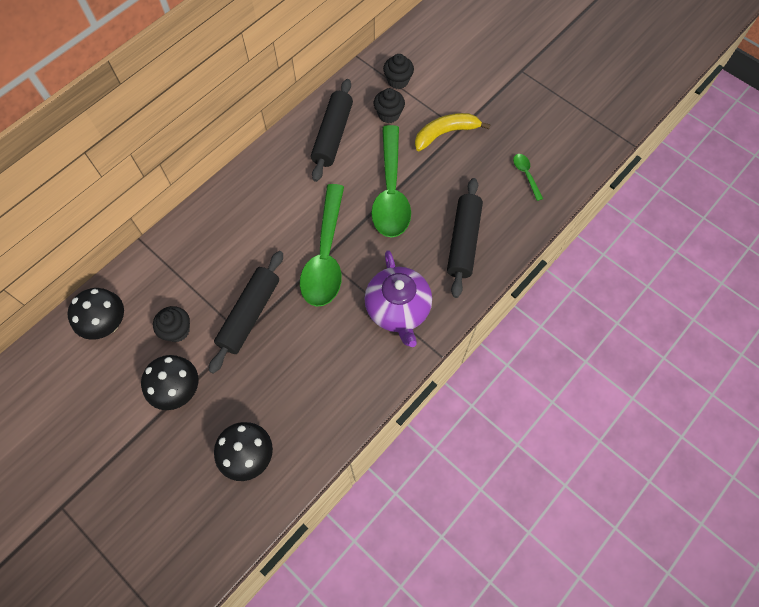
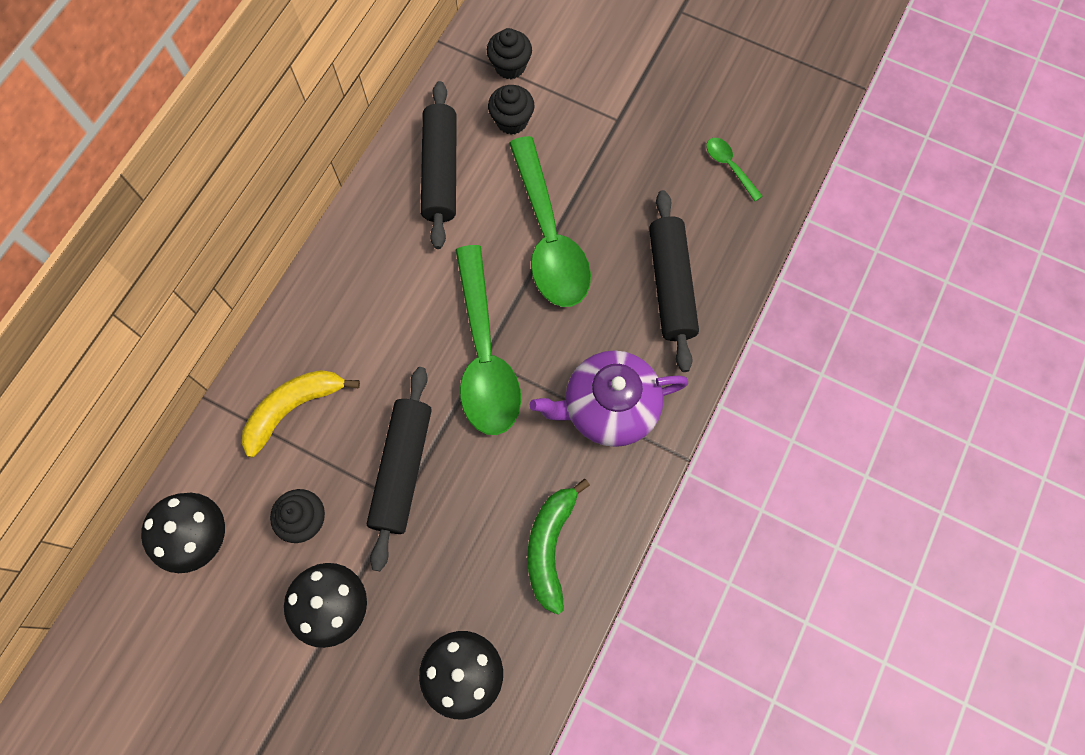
camera: 15 degrees left, 5 degrees up
purple teapot [365,250,432,347] -> purple teapot turned 105 degrees clockwise [530,350,688,447]
yellow banana [415,113,491,151] -> yellow banana moved to [242,370,360,458]
none -> green banana [527,478,590,615]

